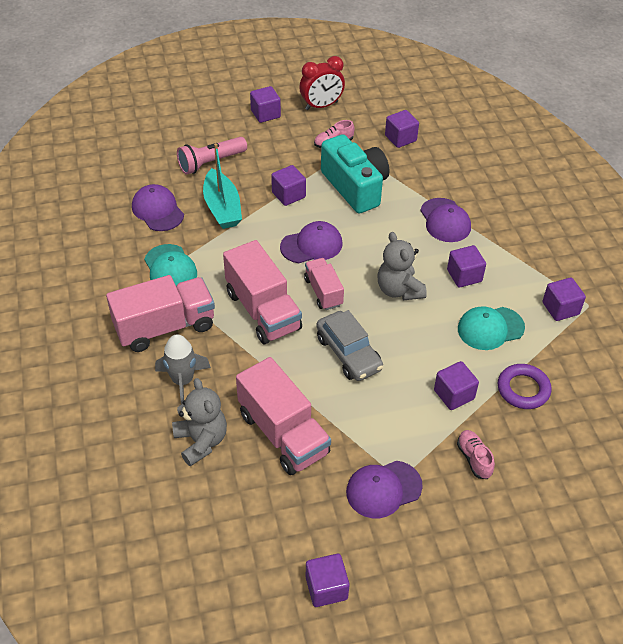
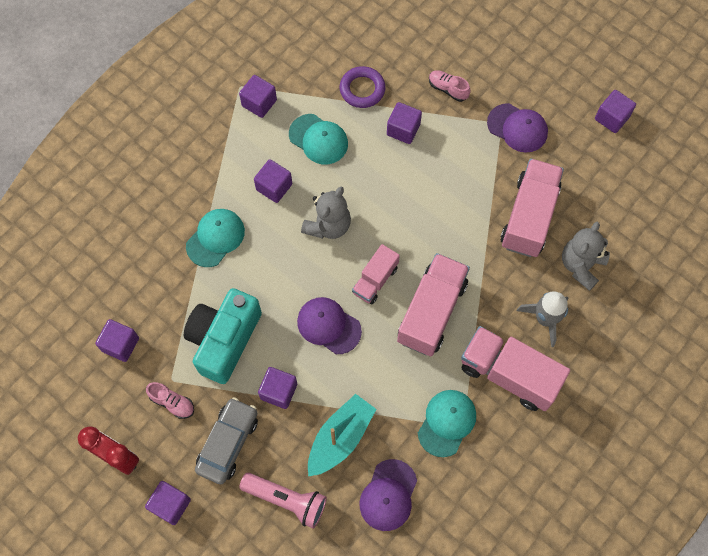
camera: 125 degrees left, 20 degrees up
grey car [316,310,383,381] -> grey car moved to [195,397,258,484]
purple cap [420,198,471,242] -> turquoise cap [186,209,245,267]
pink shoe [457,430,495,479] -> pink shoe turned 90 degrees clockwise [429,70,470,102]

